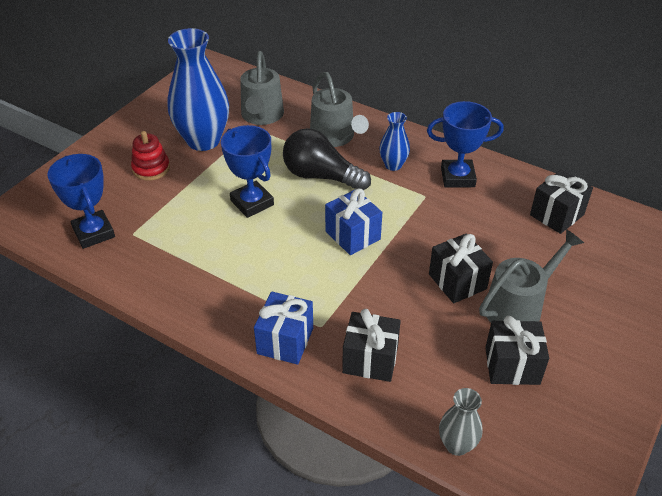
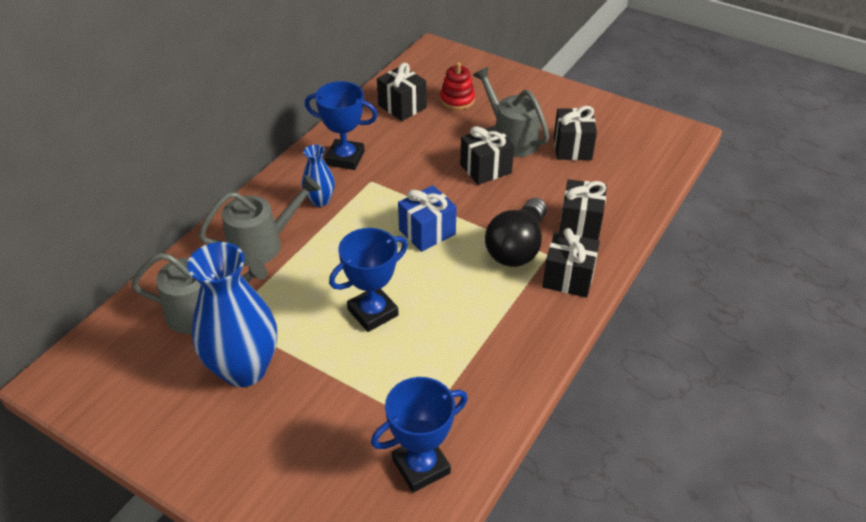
camera: 90 degrees left, 0 degrees up
red stacking toy [131,131,170,181] -> red stacking toy moved to [440,62,475,110]
blue gift [254,291,313,365] -> black gift [542,228,600,297]
black light bulb [283,128,371,190] -> black light bulb moved to [485,198,547,267]
blue trophy [427,101,504,188] -> blue trophy turned 75 degrees counterclockwise [305,81,378,170]
grey vase [439,388,483,456] -> none

